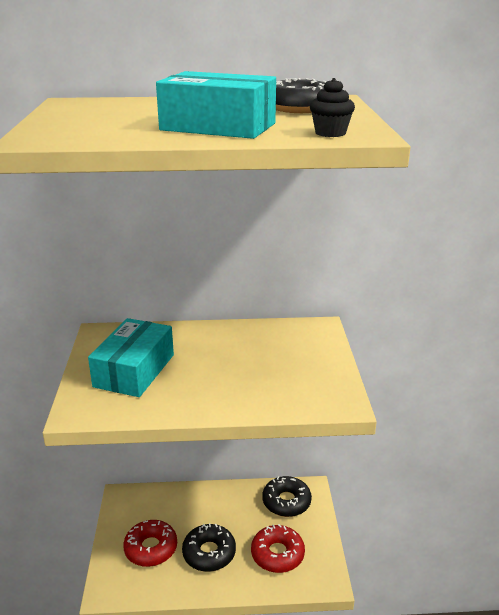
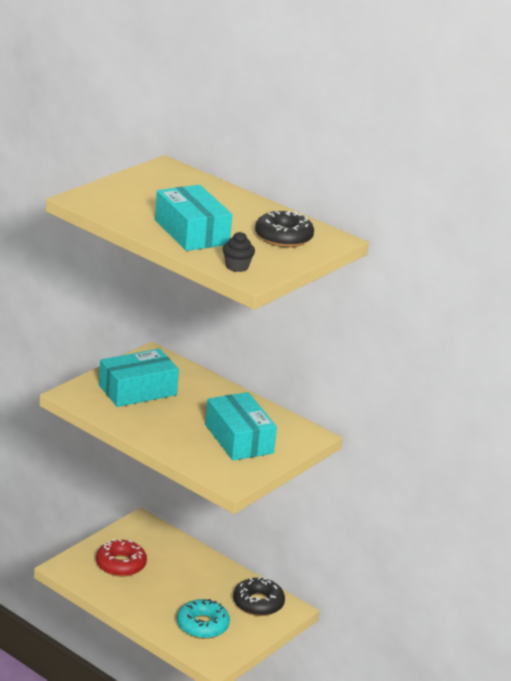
camera: 40 degrees right, 0 degrees up
black donut [182,523,236,572] -> none
red donut [251,524,305,573] -> turquoise donut [177,599,230,639]
none -> turquoise box [205,392,277,461]

